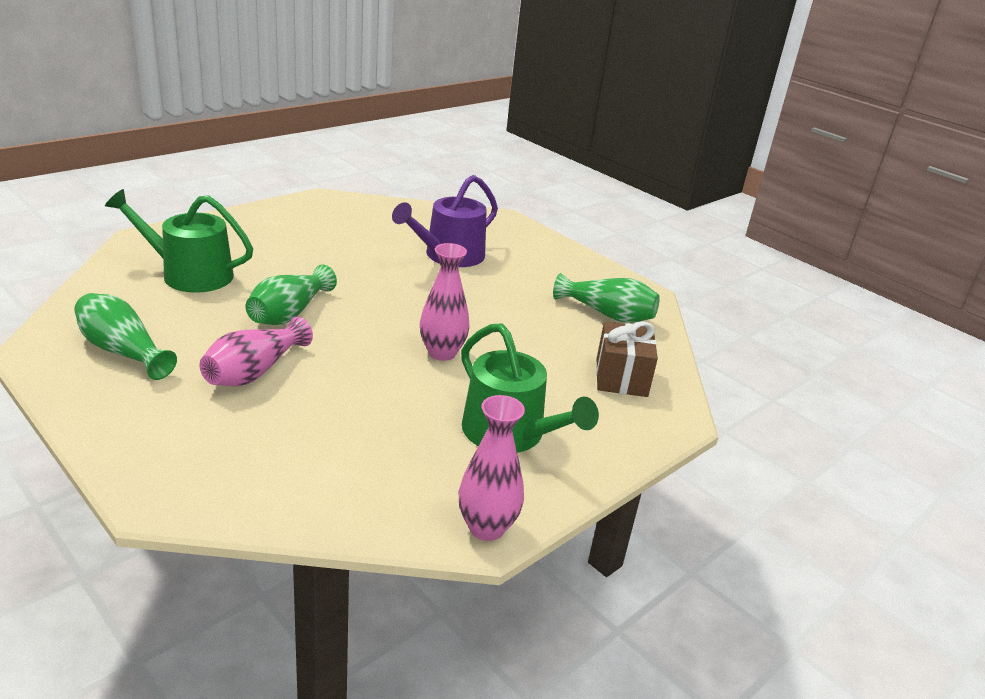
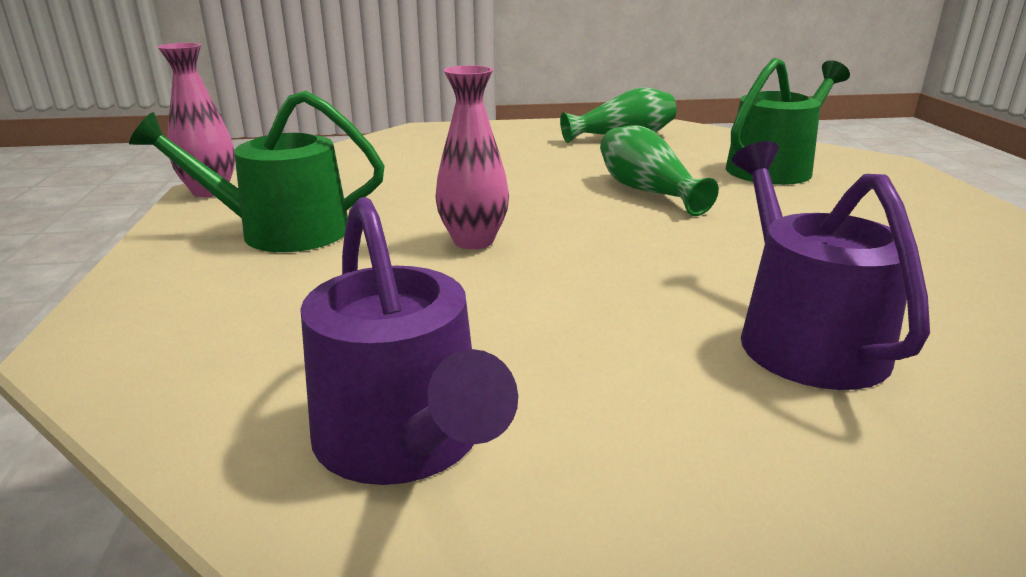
camera: 130 degrees right, 5 degrees down
pink vase [200,317,313,386] -> none
green vase [553,273,660,323] -> purple watering can [300,197,518,485]
brown gift [596,321,658,397] -> none

